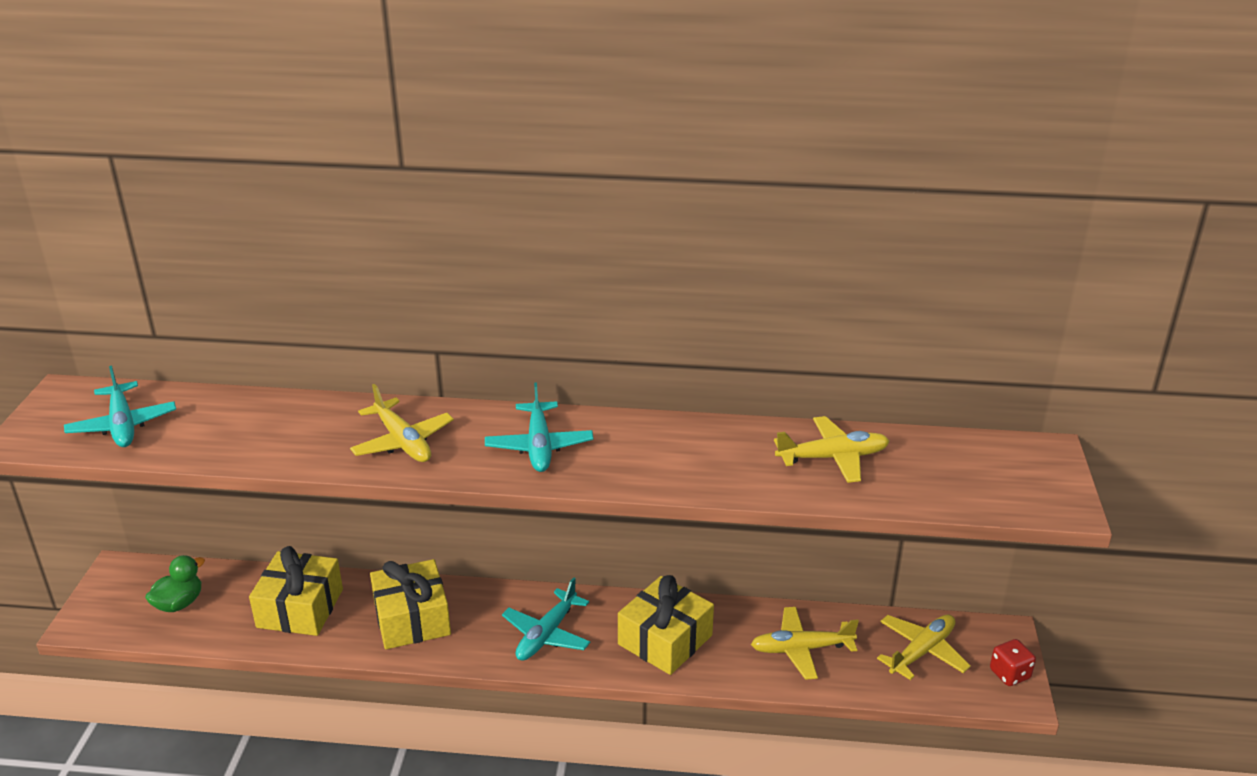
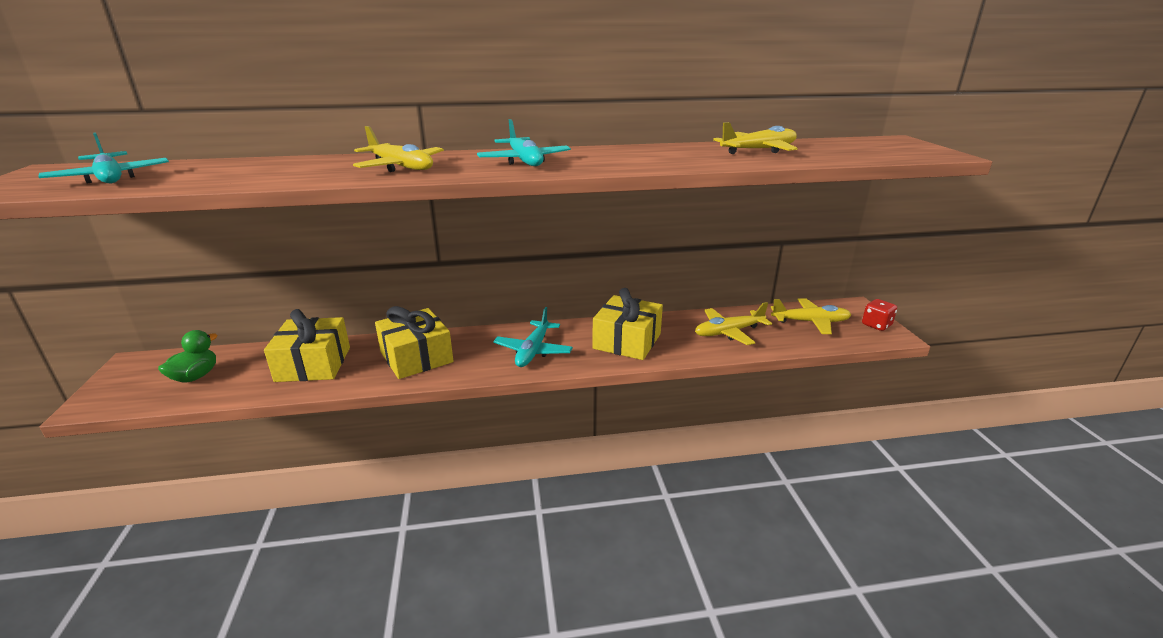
camera: 15 degrees left, 5 degrees down
yellow plane [877,615,971,680] -> yellow plane turned 60 degrees clockwise [771,298,852,334]

